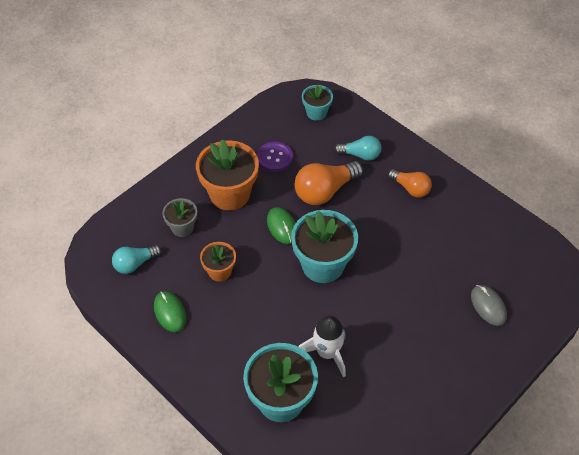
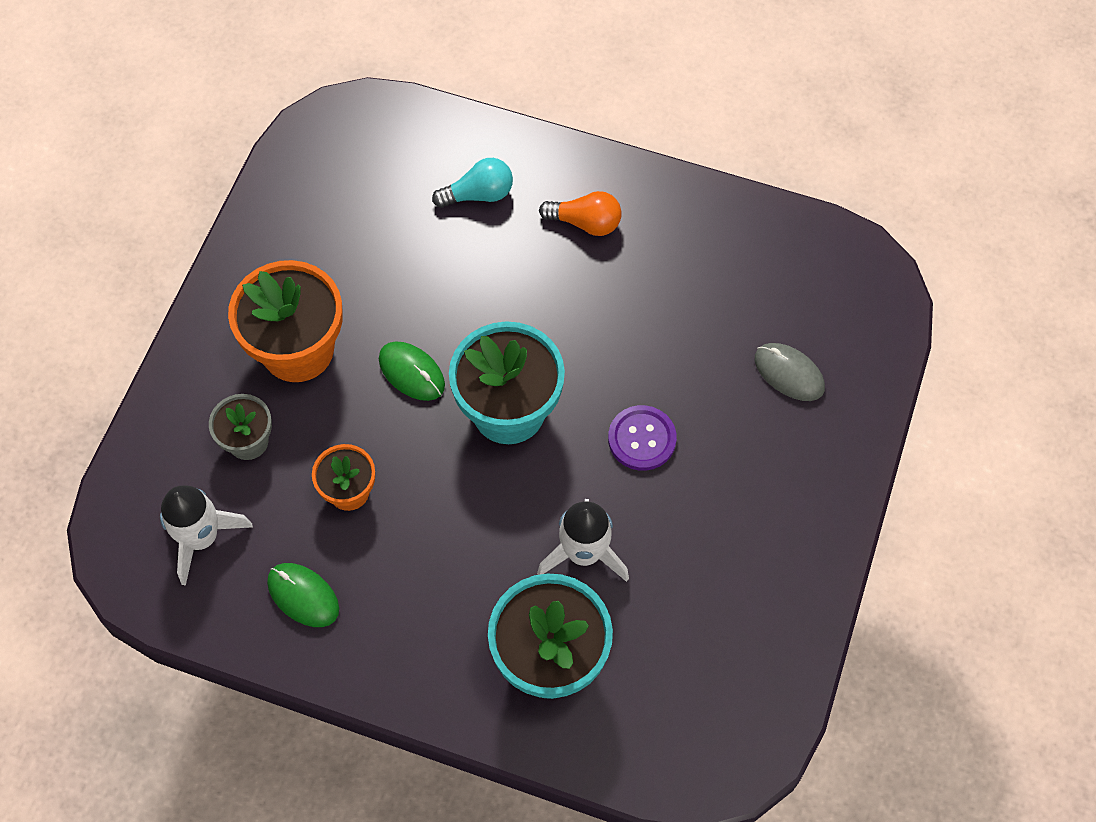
camera: 25 degrees left, 10 degrees up
turquoise light bulb [112,245,162,274] -> white rocket [160,485,253,586]
purple button [257,142,293,172] -> purple button moved to [608,405,677,471]
orange light bulb [295,161,363,205] -> none
turquoise flower pot [302,85,333,121] -> none

